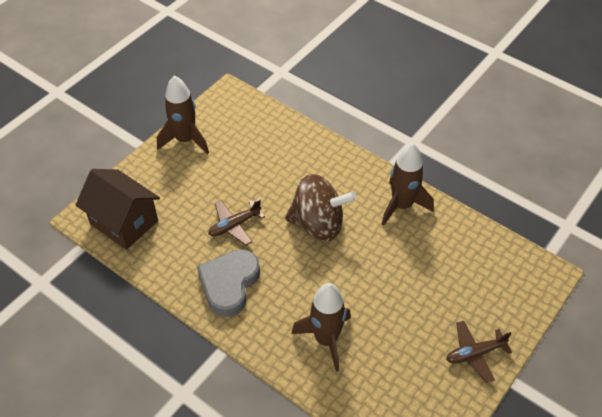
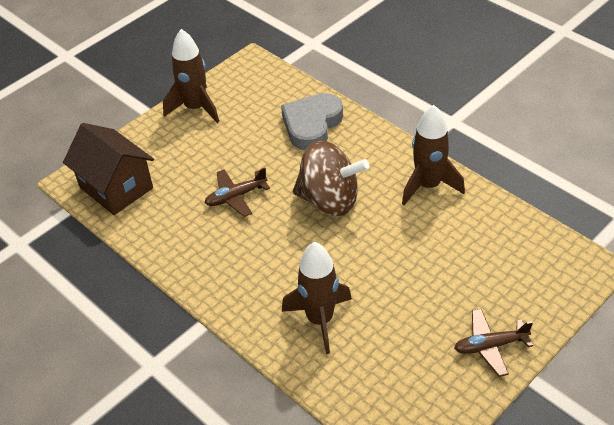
camera: 10 degrees right, 5 degrees down
grey heart [197,249,260,317] -> grey heart moved to [281,93,343,150]

